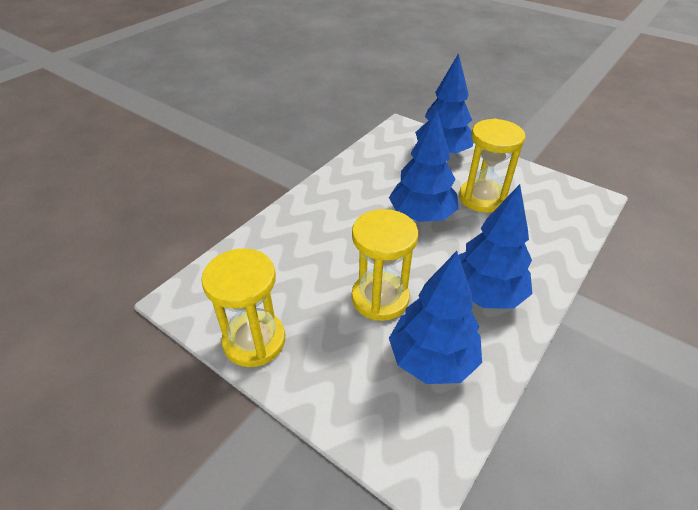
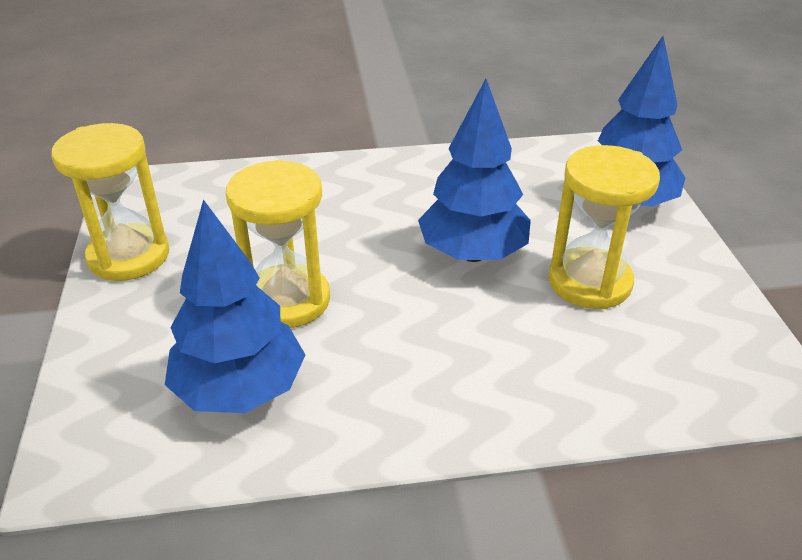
camera: 45 degrees right, 5 degrees down
blue tree [459,184,532,309] -> none

